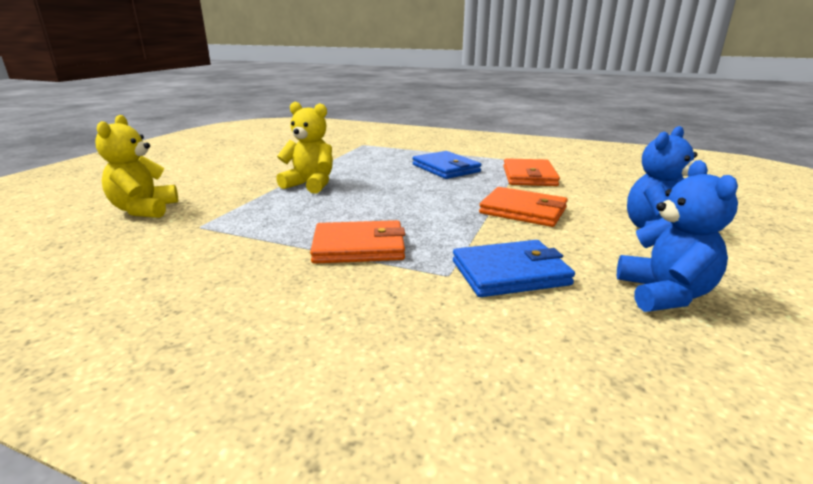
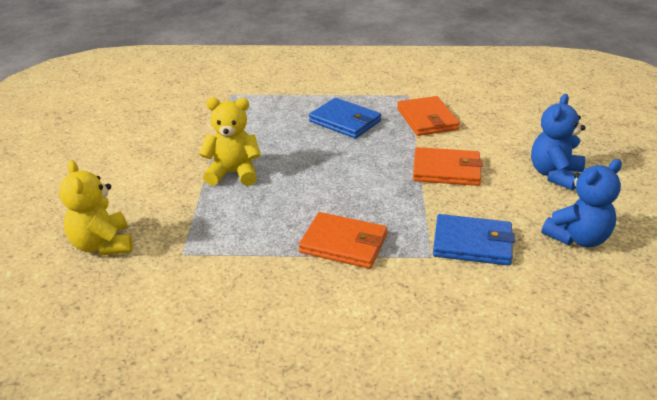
camera: 20 degrees left, 10 degrees up
orange wallet [310,220,405,264] -> orange wallet turned 45 degrees clockwise [299,212,388,269]
blue wallet [453,240,575,297] -> blue wallet turned 45 degrees clockwise [433,214,515,266]
blue teddy bear [617,160,738,312] -> blue teddy bear turned 75 degrees clockwise [542,159,622,247]

